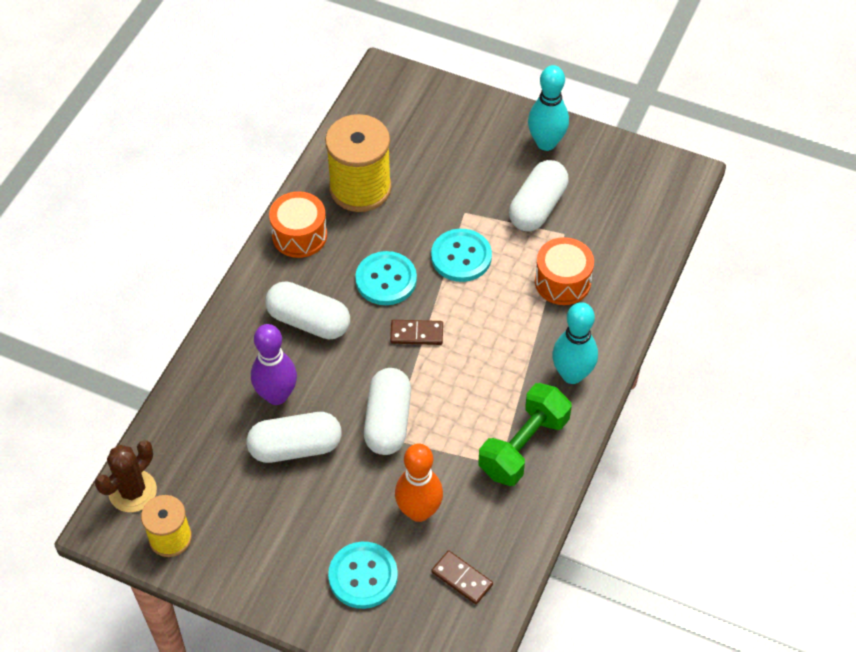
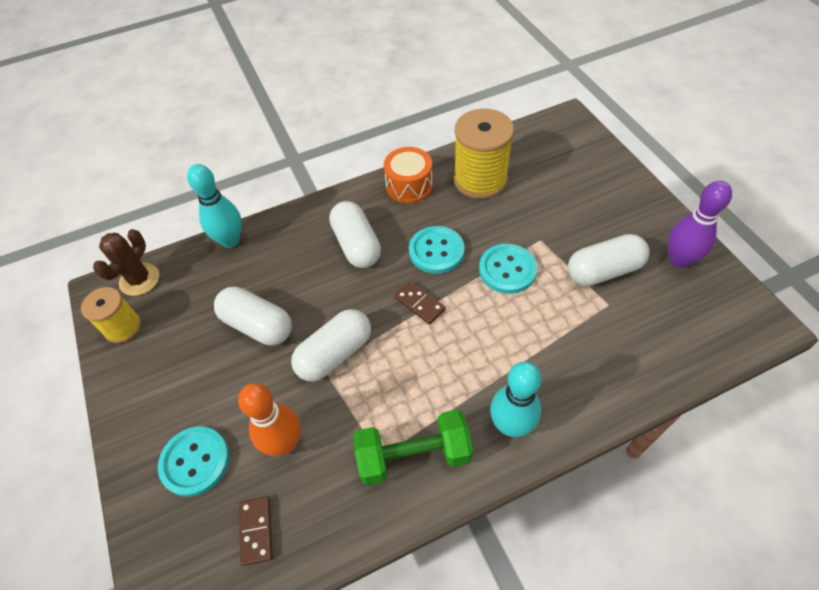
camera: 45 degrees right, 0 degrees up
brown cactus [95,440,157,512] -> brown cactus turned 60 degrees counterclockwise [93,229,159,296]
purple bowling pin [251,324,297,405] -> purple bowling pin moved to [668,181,732,268]
turquoise bowling pin [528,65,569,151] -> turquoise bowling pin moved to [187,164,242,248]
orange drum [535,237,594,305] -> none

